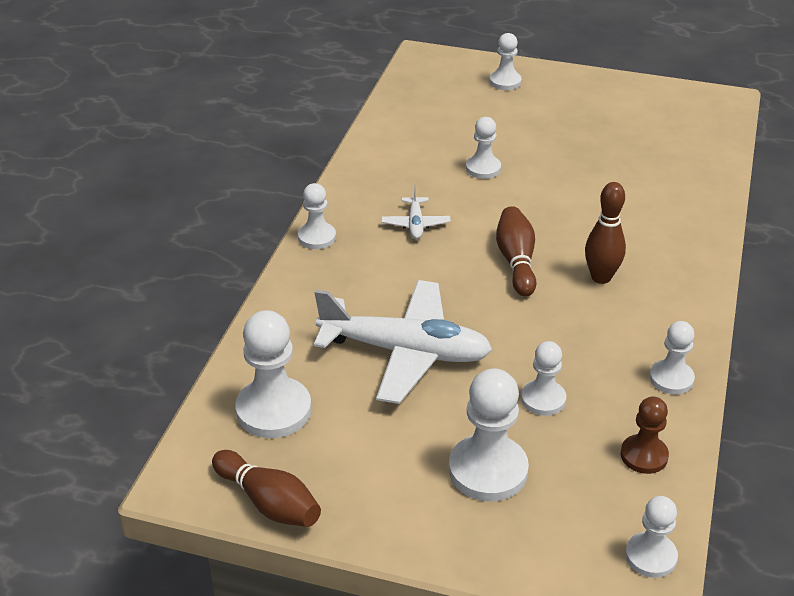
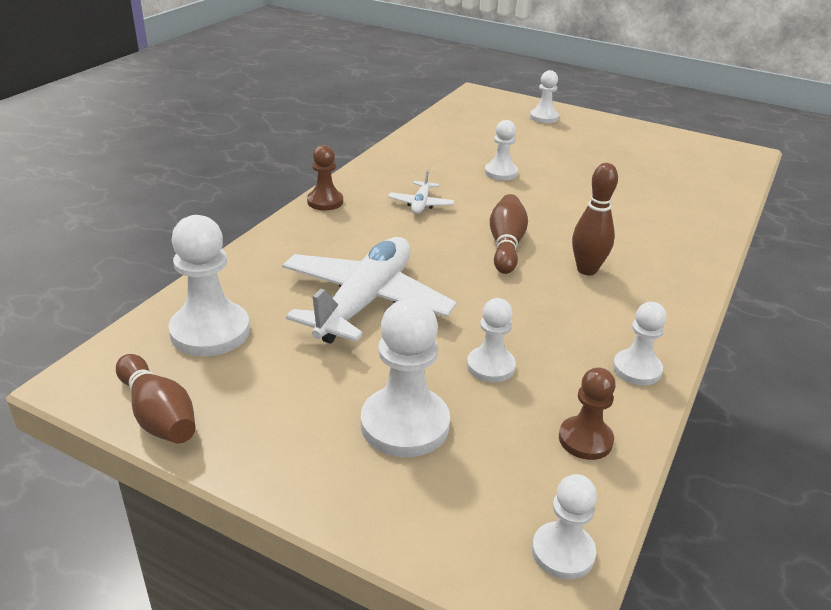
camera: 10 degrees right, 5 degrees down
white pawn [298,183,336,249] -> brown pawn [307,145,343,210]
white plane [314,280,492,404] -> white plane turned 90 degrees counterclockwise [282,237,457,343]

